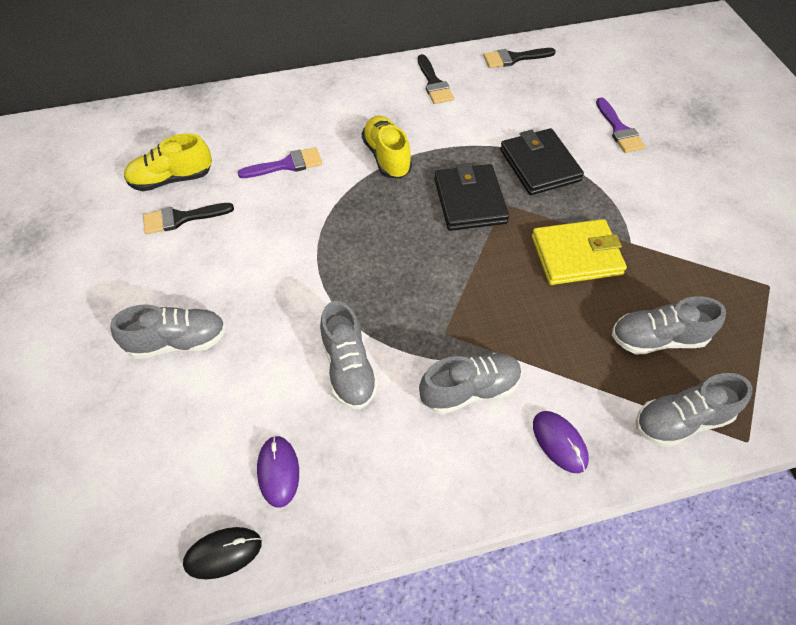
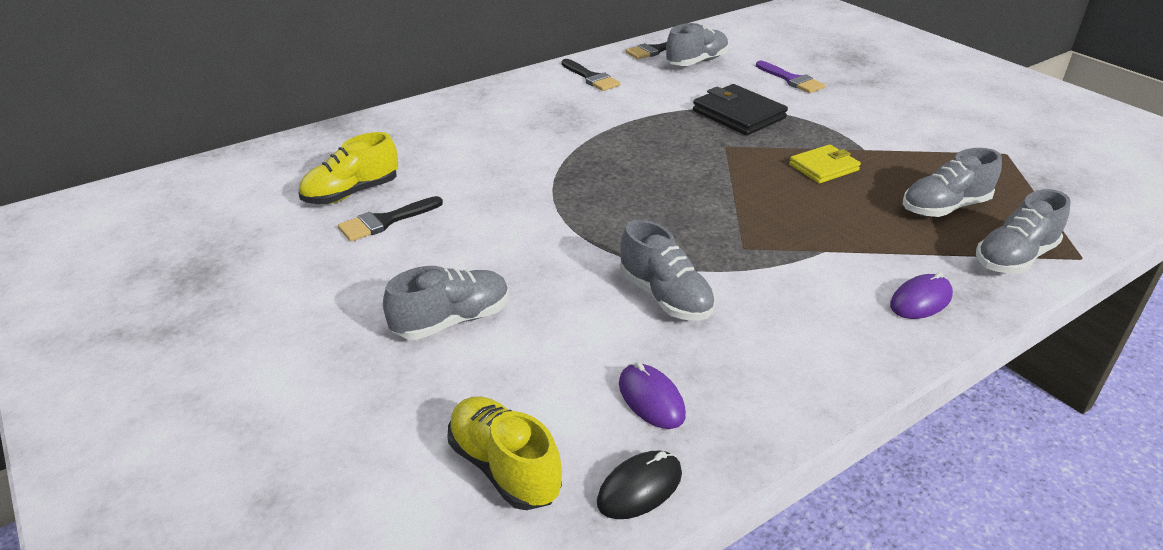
camera: 20 degrees left, 20 degrees down
purple brush [238,147,322,178] -> none
yellow shoe [362,115,412,178] -> yellow shoe moved to [447,396,562,510]
grey shoe [419,353,522,414] -> grey shoe moved to [666,23,729,66]
black wallet [434,163,509,231] -> none
yellow wallet [532,219,627,285] -> yellow wallet [789,144,861,184], size x0.66
purple mouse [533,411,589,473] -> purple mouse turned 75 degrees counterclockwise [890,272,953,319]

